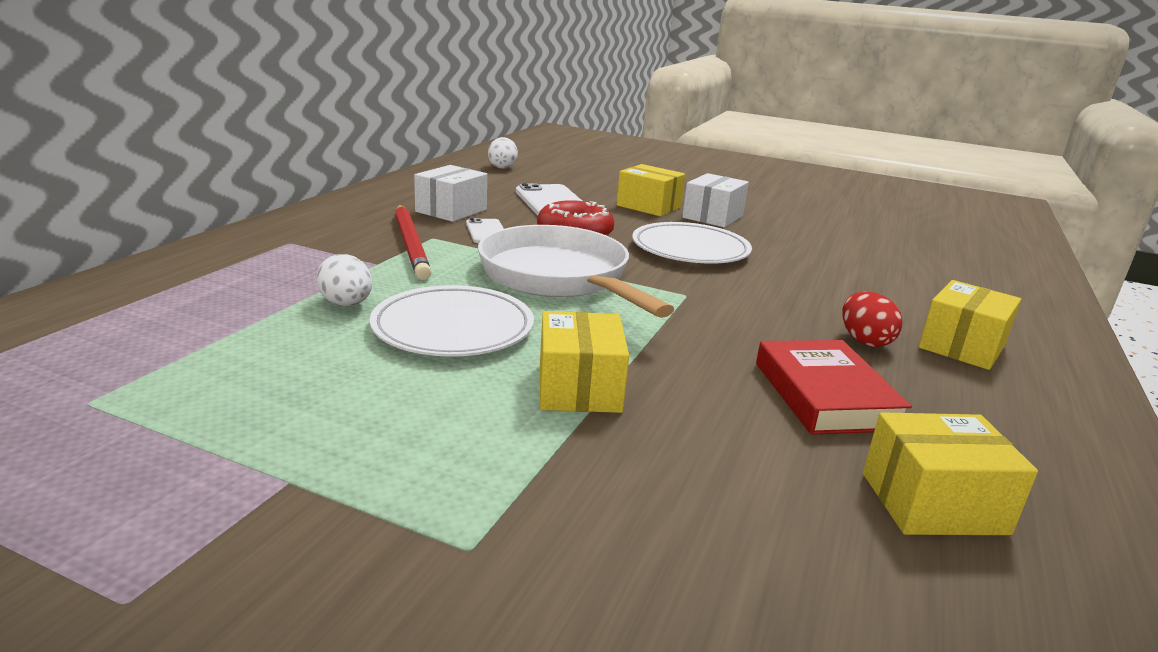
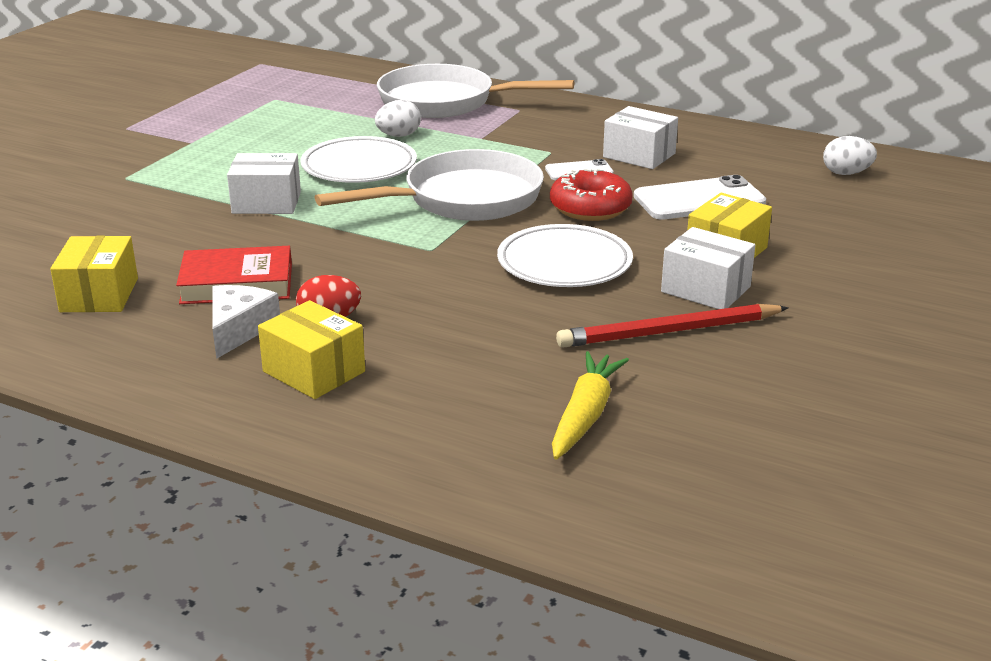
camera: 95 degrees right, 5 degrees up
red pencil [395,205,432,280] -> red pencil moved to [556,304,789,348]
yellow box [540,311,629,413] -> white box [227,153,301,214]
none -> white cheese [212,285,280,359]
none -> white pan [377,64,574,118]
none -> yellow carrot [552,351,629,460]

